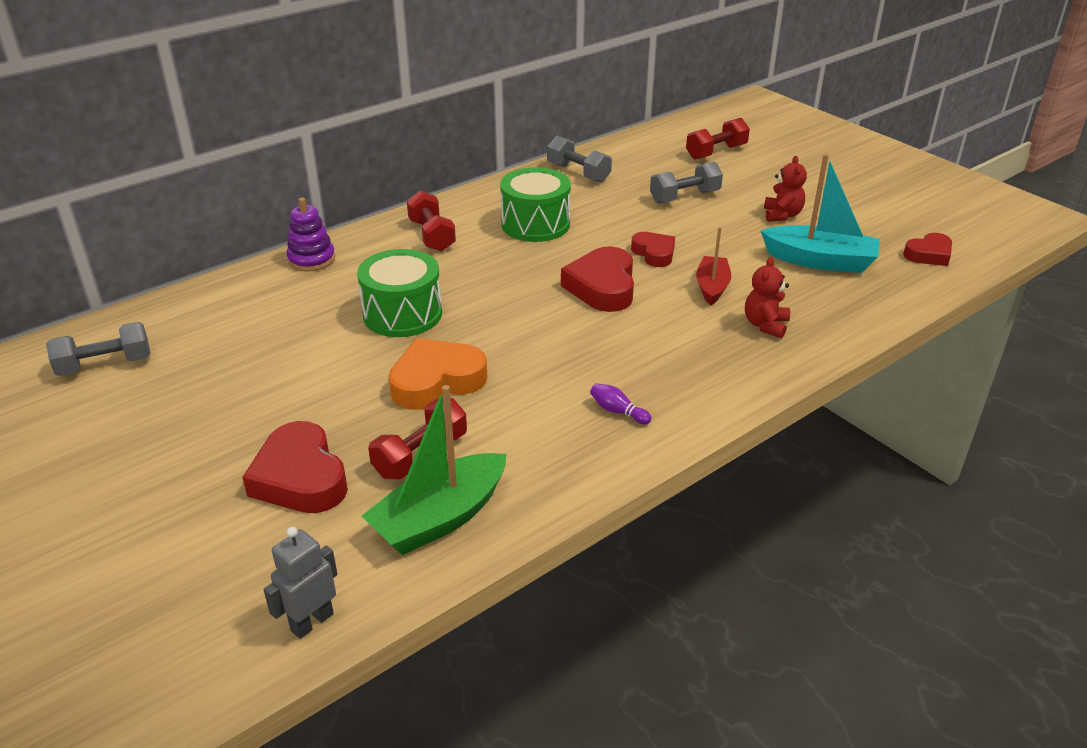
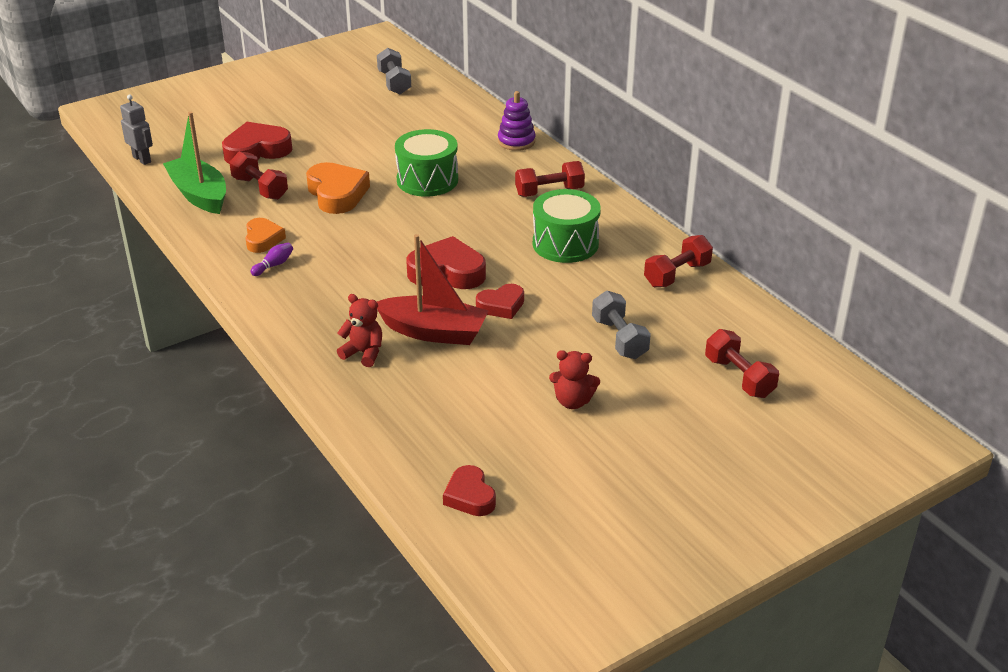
camera: 95 degrees right, 0 degrees up
grey dumbbell [547,136,612,183] -> red dumbbell [644,235,713,287]
red boat [696,227,731,305] -> red boat [377,234,489,345], size x1.61
turquoise boat [760,154,880,273] -> none
none -> orange heart [246,218,286,253]

